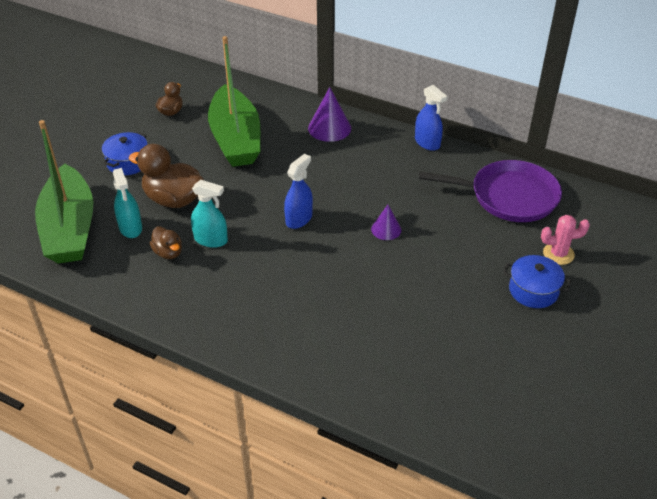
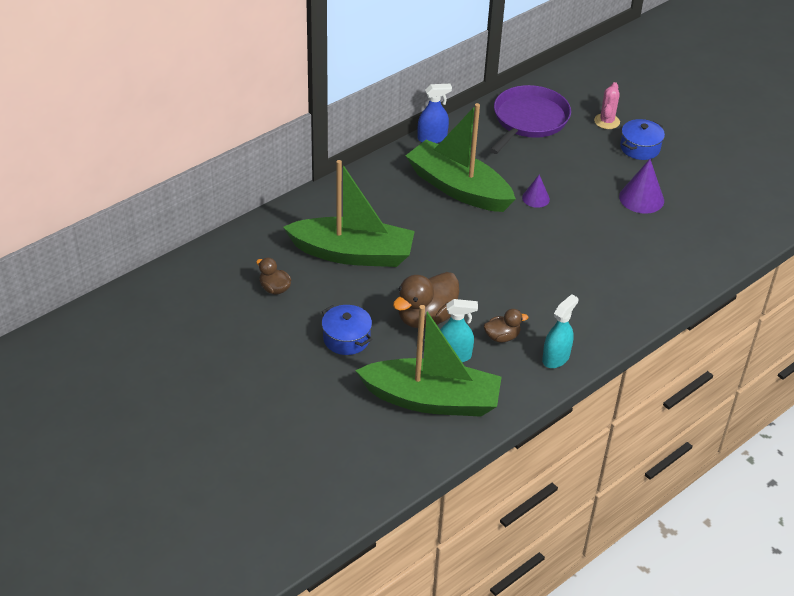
camera: 70 degrees left, 0 degrees up
turquoise spray bottle [191,180,228,248] -> turquoise spray bottle moved to [542,294,578,368]
blue spray bottle [284,154,313,229] -> none
purple cone [308,87,351,142] -> purple cone moved to [619,159,664,214]
none -> green boat [405,103,516,212]

